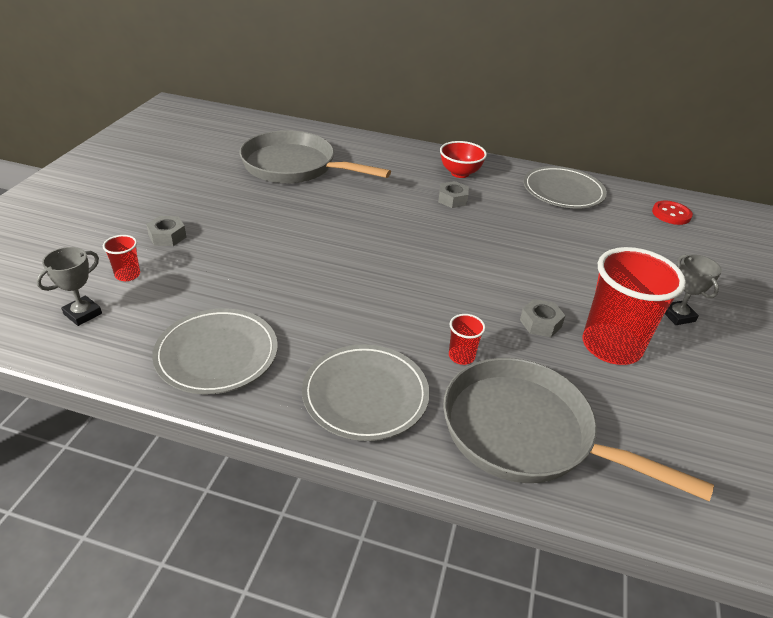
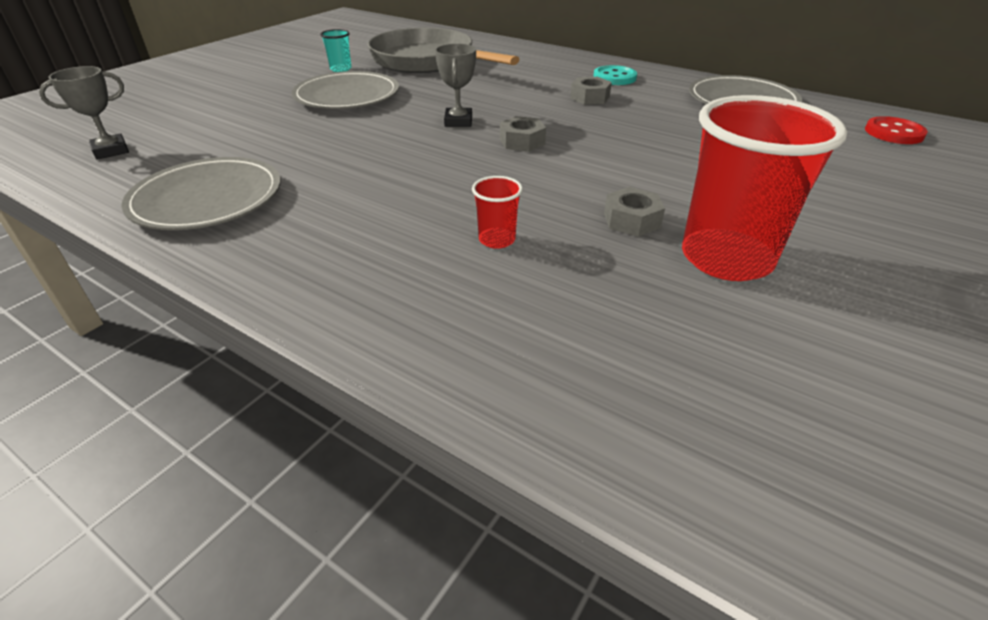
camera: 20 degrees right, 0 degrees up
red cup [103,235,140,281] -> none
grey nut [146,216,186,246] -> grey nut moved to [500,116,546,152]
grey plate [302,344,430,441] -> grey plate moved to [292,71,399,109]
red bowl [440,141,487,178] -> turquoise button [593,65,637,85]
grey pan [443,358,714,501] -> none
grey trophy [665,254,722,325] -> grey trophy moved to [435,44,476,127]
none -> turquoise cup [320,29,352,72]

